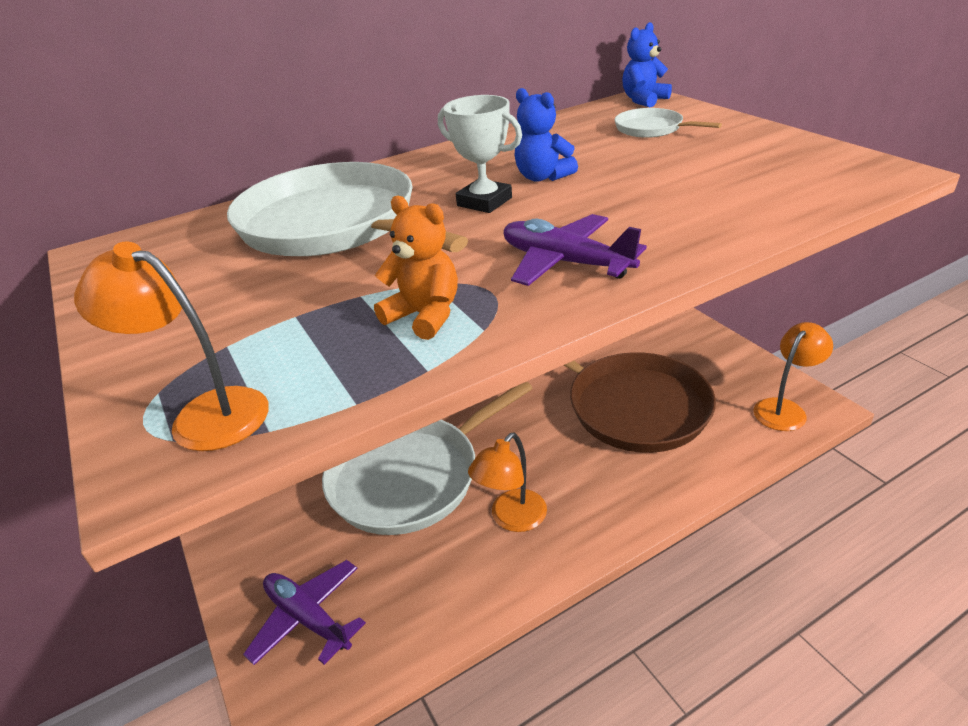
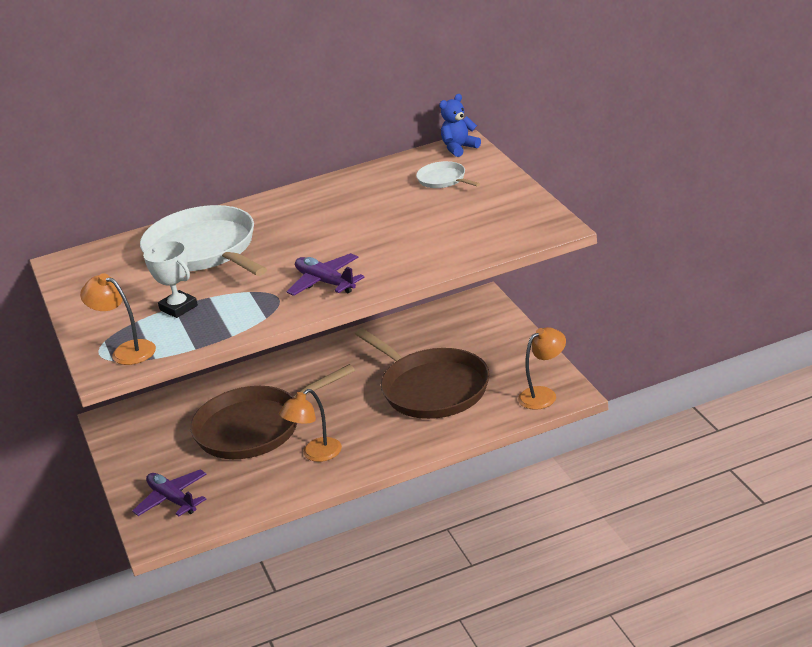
camera: 10 degrees right, 5 degrees down
white pan [322,382,533,535] -> brown pan [190,364,355,459]
orange teddy bear [374,196,458,340] -> none
white trophy [438,95,522,213] -> white trophy moved to [143,241,198,318]
blue teddy bear [515,88,578,182] -> none

